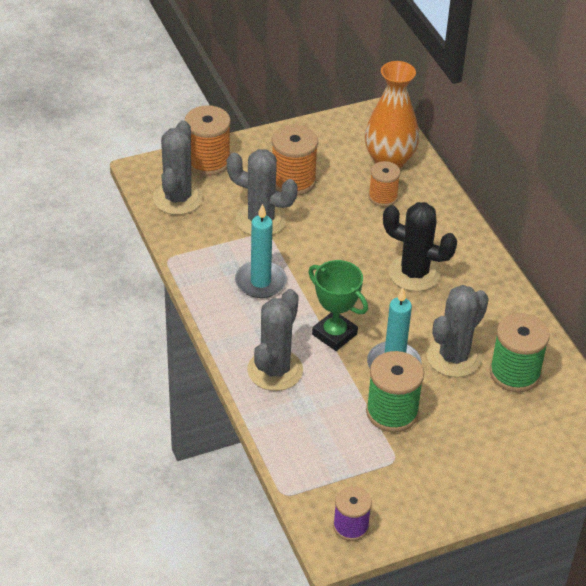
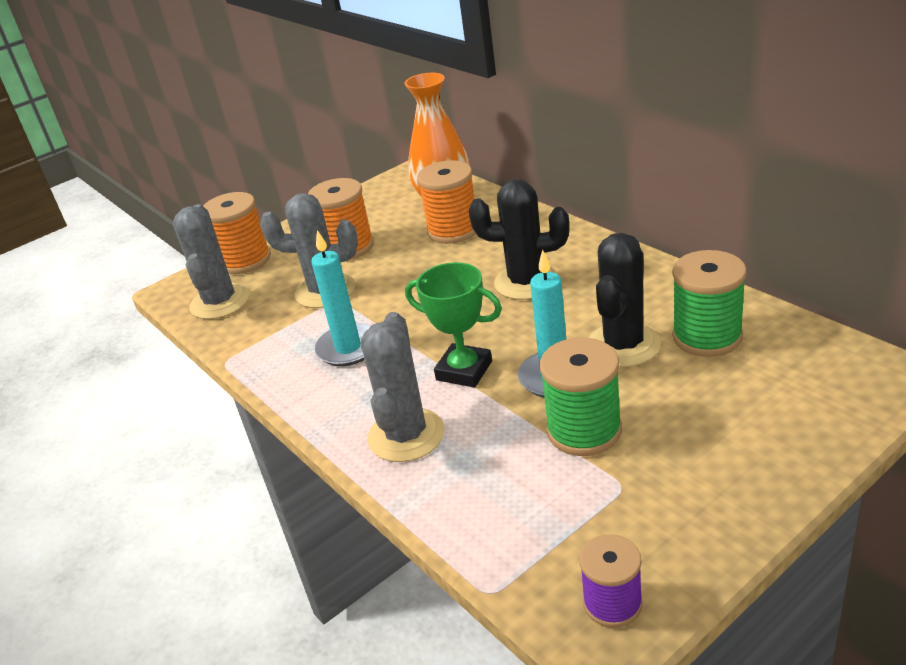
camera: 10 degrees left, 10 degrees down
orange spool [369,161,400,207] -> orange spool [417,160,476,244], size x1.56
grey cactus [427,285,489,377] -> black cactus [589,233,661,367]

